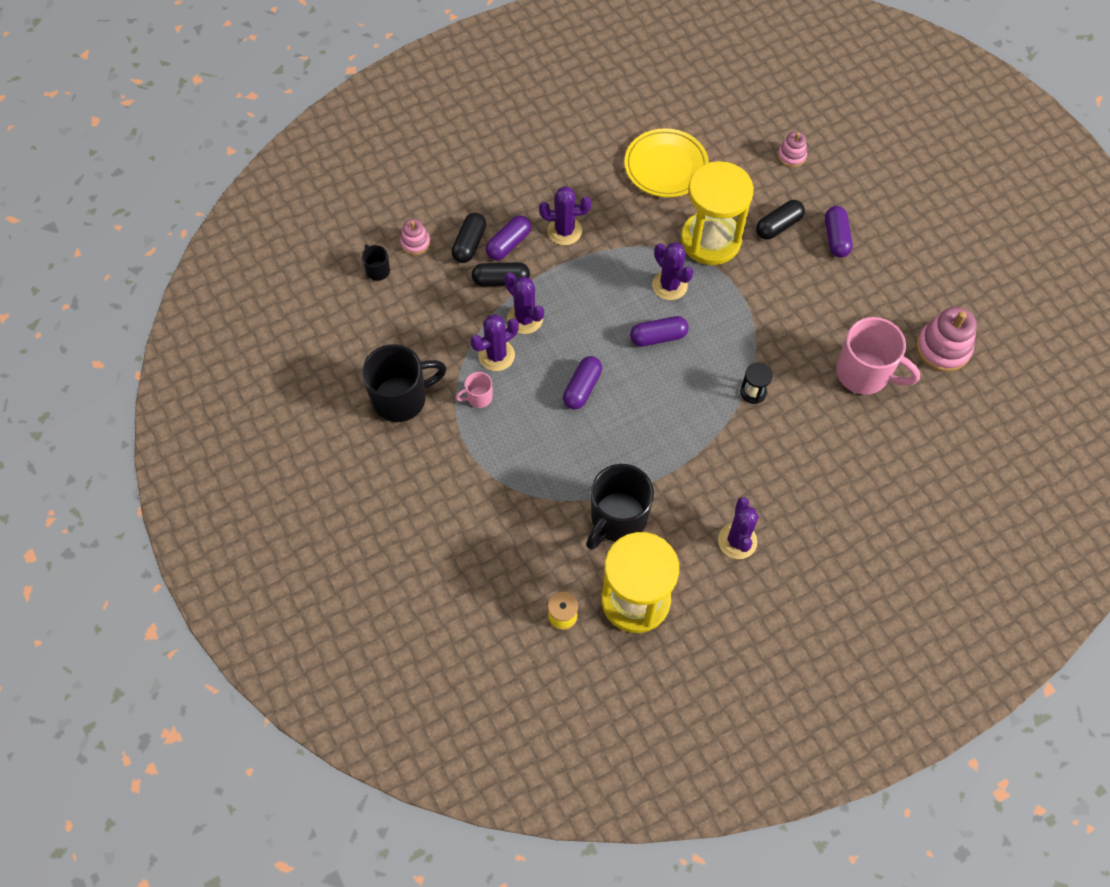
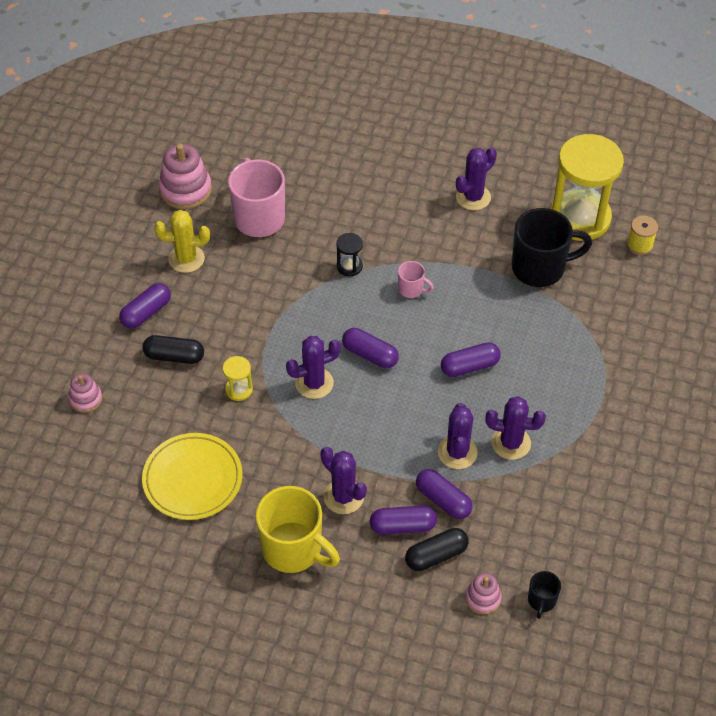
camera: 135 degrees left, 10 degrees down
black mug [362,344,447,422] -> none
pink mug [455,372,493,408] -> pink mug moved to [398,261,434,298]
black capsule [472,262,530,286] -> purple capsule [416,469,472,519]
purple cactus [652,242,694,300] -> purple cactus turned 60 degrees clockwise [286,336,341,399]
yellow hourglass [681,161,754,265] -> yellow hourglass [223,356,253,401], size x0.41
none -> yellow cactus [154,210,210,273]
none -> yellow mug [256,486,340,573]

